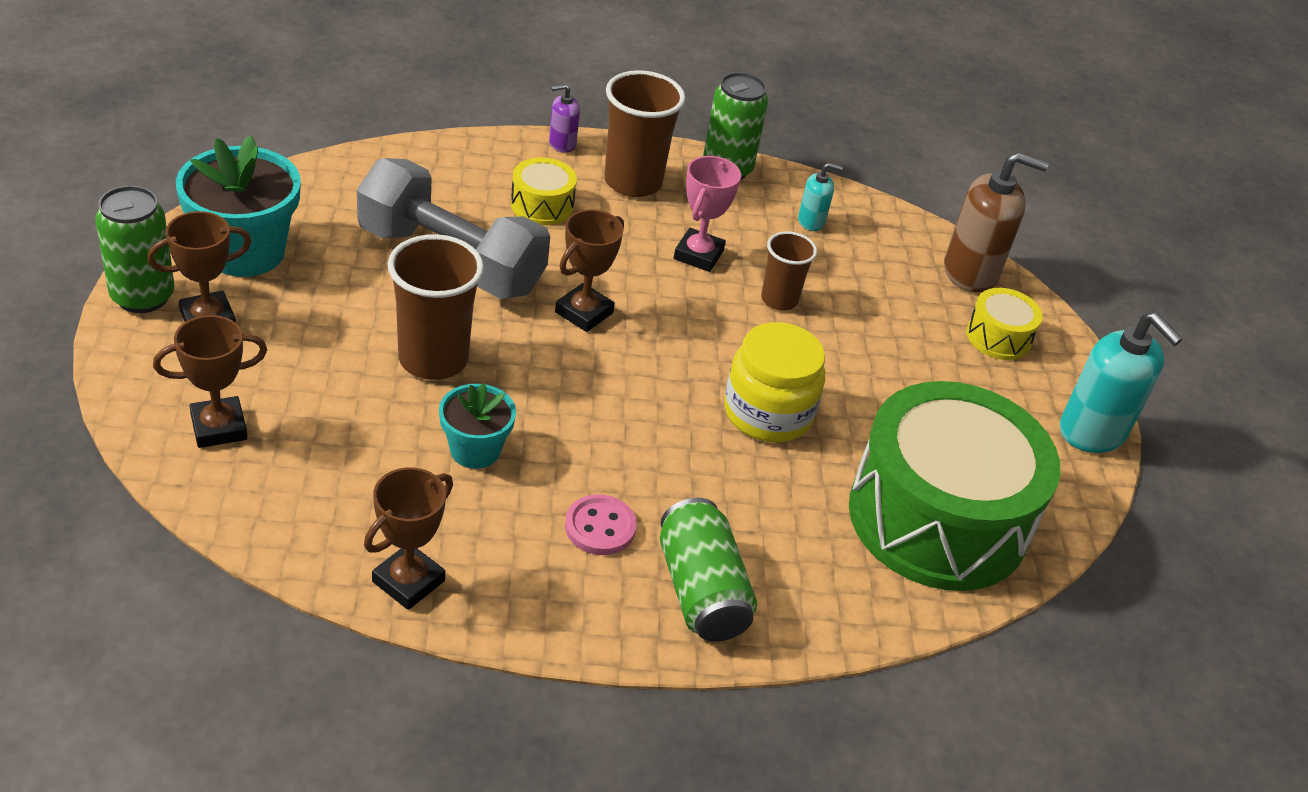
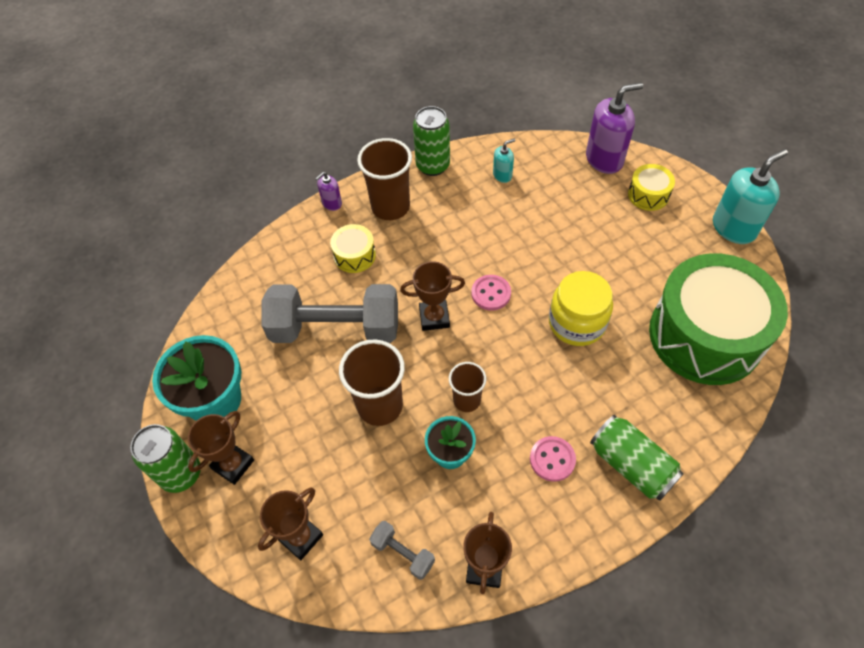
camera: 20 degrees left, 15 degrees up
brown trophy [555,210,624,332] -> brown trophy turned 75 degrees clockwise [400,261,465,331]
pink trophy [674,156,741,272] -> none
brown cup [761,231,817,310] -> brown cup moved to [449,362,486,412]
brown soap dispenser [944,152,1049,293] -> purple soap dispenser [586,82,643,174]
turquoise soap dispenser [1060,313,1183,453] -> turquoise soap dispenser turned 60 degrees counterclockwise [713,149,788,244]
none -> grey dumbbell [369,521,435,580]
none -> pink button [471,275,511,311]

